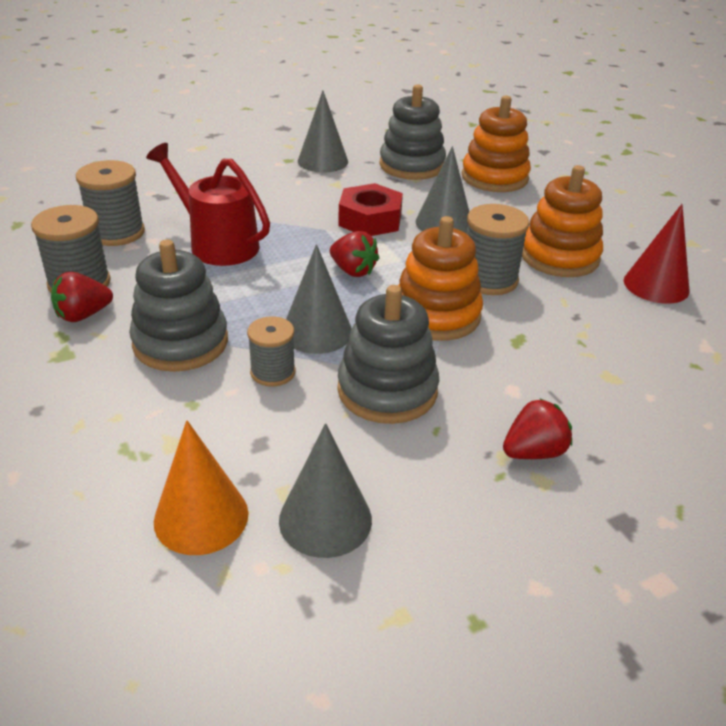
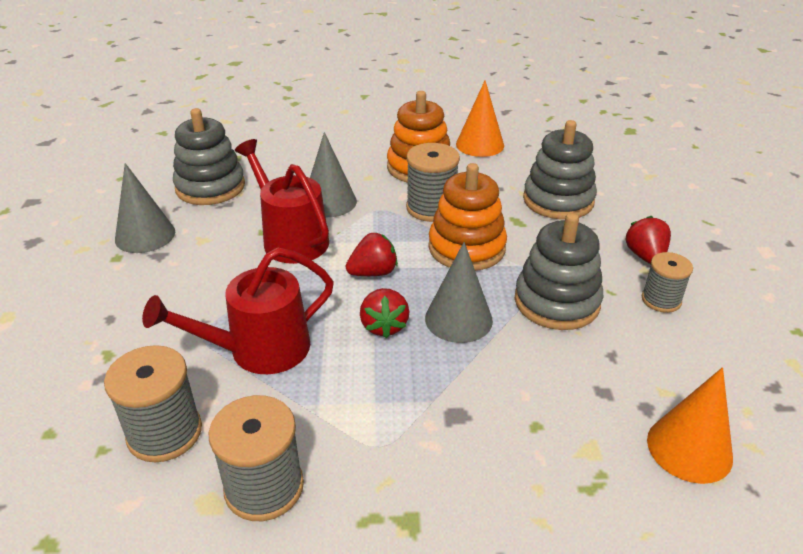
camera: 65 degrees left, 0 degrees up
red strawberry [51,272,113,322] -> red strawberry moved to [360,288,410,338]
grey stacking toy [129,239,228,372] -> grey stacking toy moved to [523,120,597,219]
grey spool [247,316,296,387] -> grey spool moved to [642,252,693,313]
grey cone [279,423,372,558] -> none
red nut [338,183,403,236] -> red watering can [235,139,329,264]
orange stacking toy [462,95,531,192] -> none
red cone [624,204,690,304] -> orange cone [456,80,504,157]

